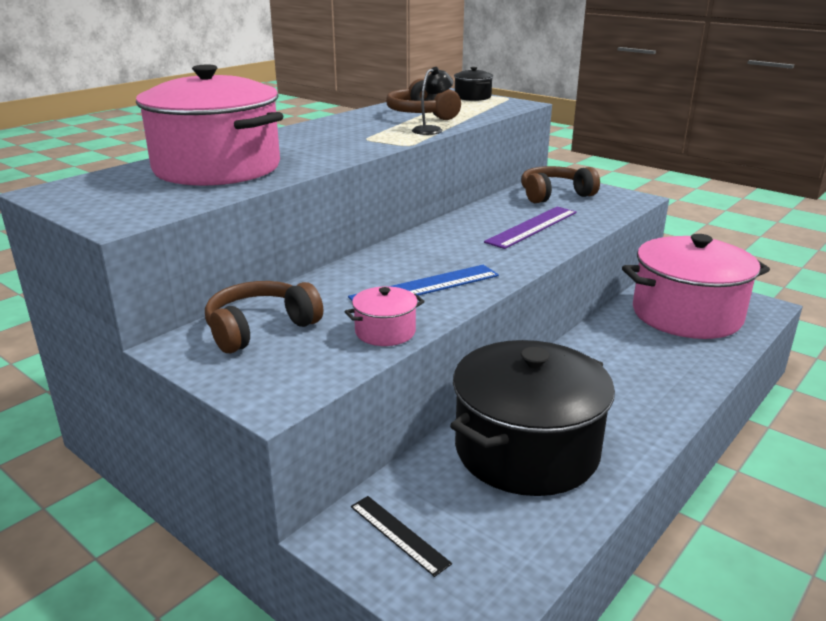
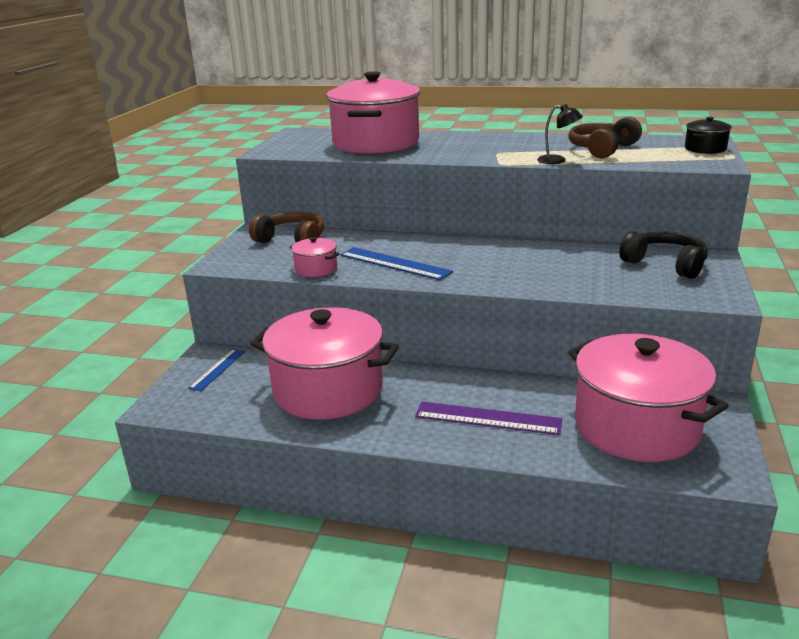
camera: 65 degrees right, 0 degrees up
black ruler [351,496,452,577] -> blue ruler [188,349,245,391]
black pot [450,340,615,496] -> pink pot [250,307,399,420]
purple ruler [484,207,577,249] -> purple ruler moved to [415,402,562,435]
brown headphones [521,166,600,203] -> black headphones [619,231,708,279]

